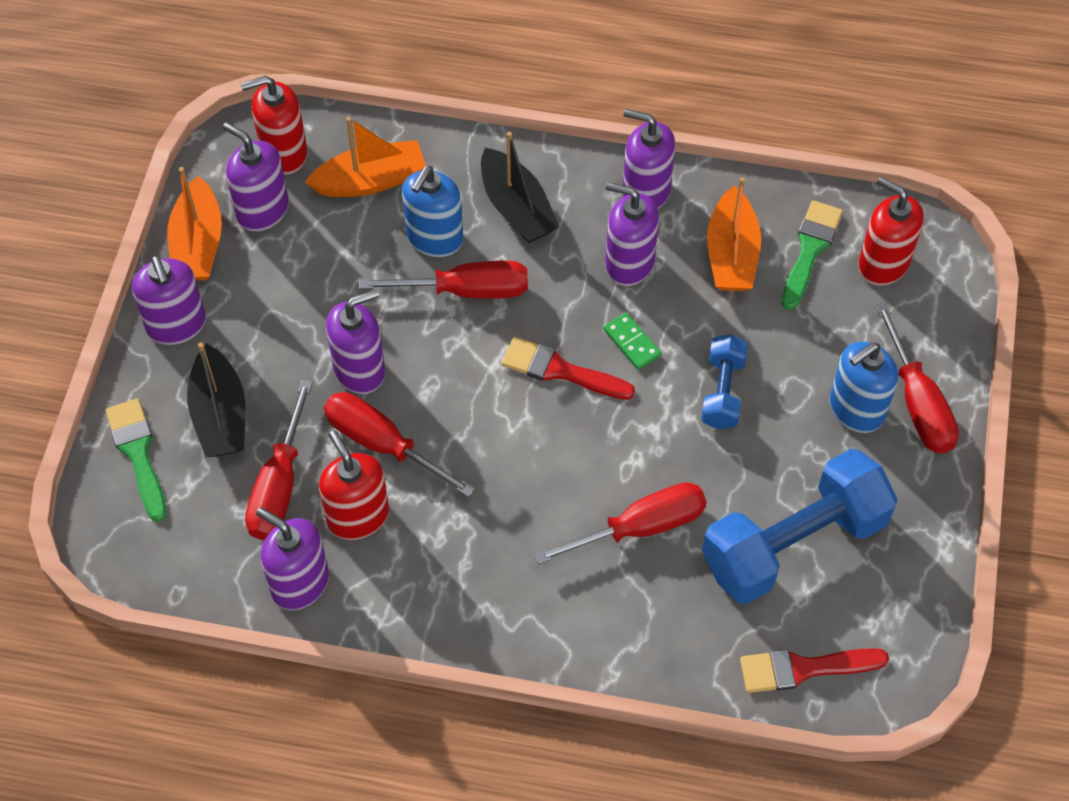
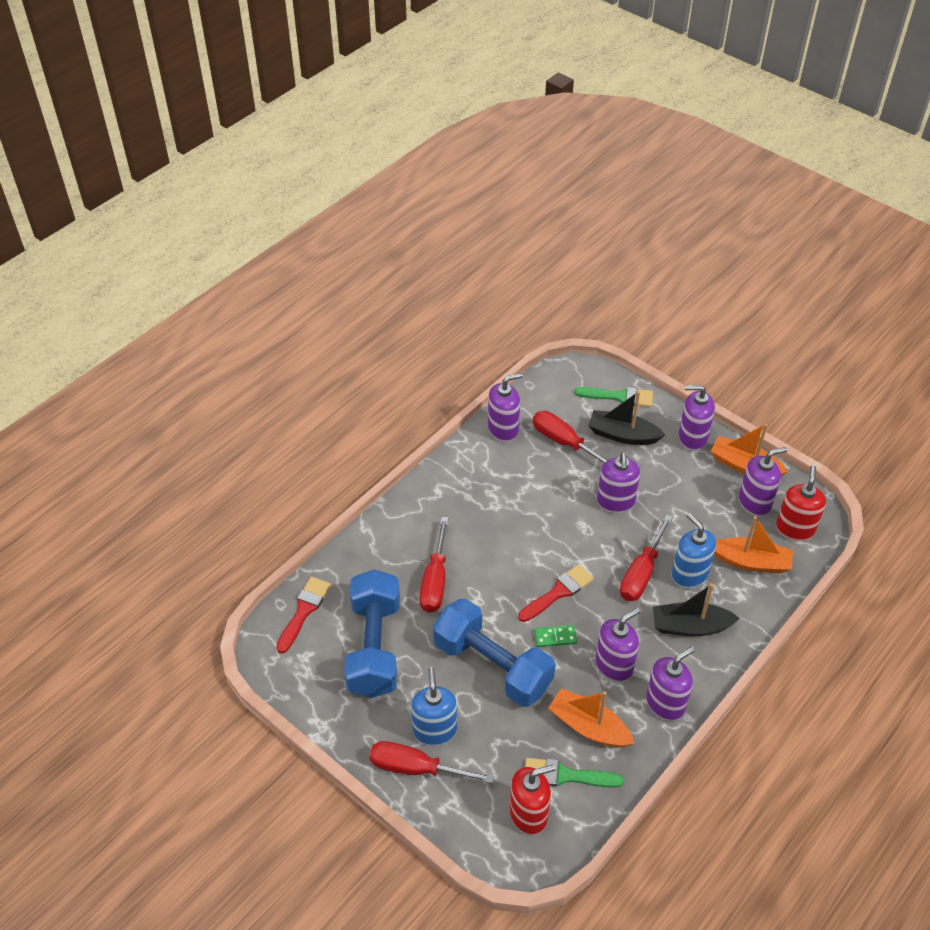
camera: 120 degrees right, 10 degrees down
orange boat [305,117,426,197] -> orange boat turned 90 degrees counterclockwise [714,516,793,573]
red soap dispenser [319,430,389,540] -> none
red screwdriver [324,392,475,498] -> none
blue dumbbell [701,334,748,429] -> blue dumbbell [433,599,555,707], size x1.96
green brush [782,200,843,310] -> green brush turned 135 degrees clockwise [525,758,624,788]

